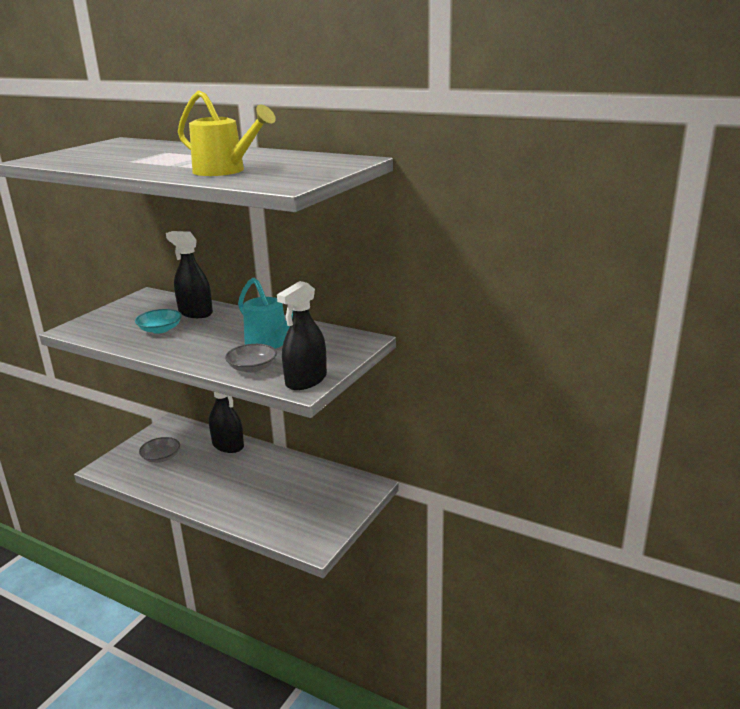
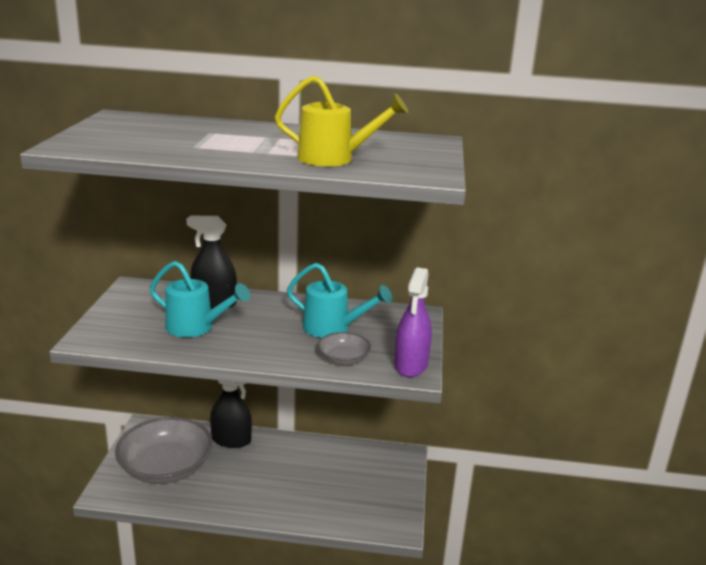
camera: 25 degrees left, 0 degrees up
turquoise bowl [135,309,182,334] -> turquoise watering can [150,261,250,337]
grey bowl [139,437,180,463] -> grey bowl [115,417,213,484], size x2.08
black spray bottle [277,281,327,390] -> purple spray bottle [394,267,432,377]

